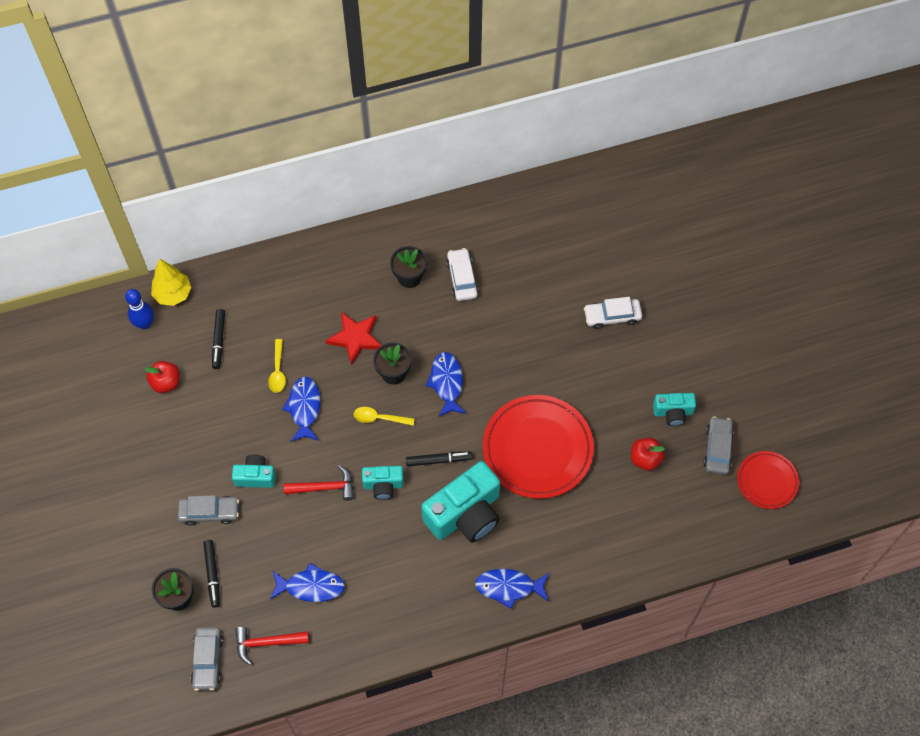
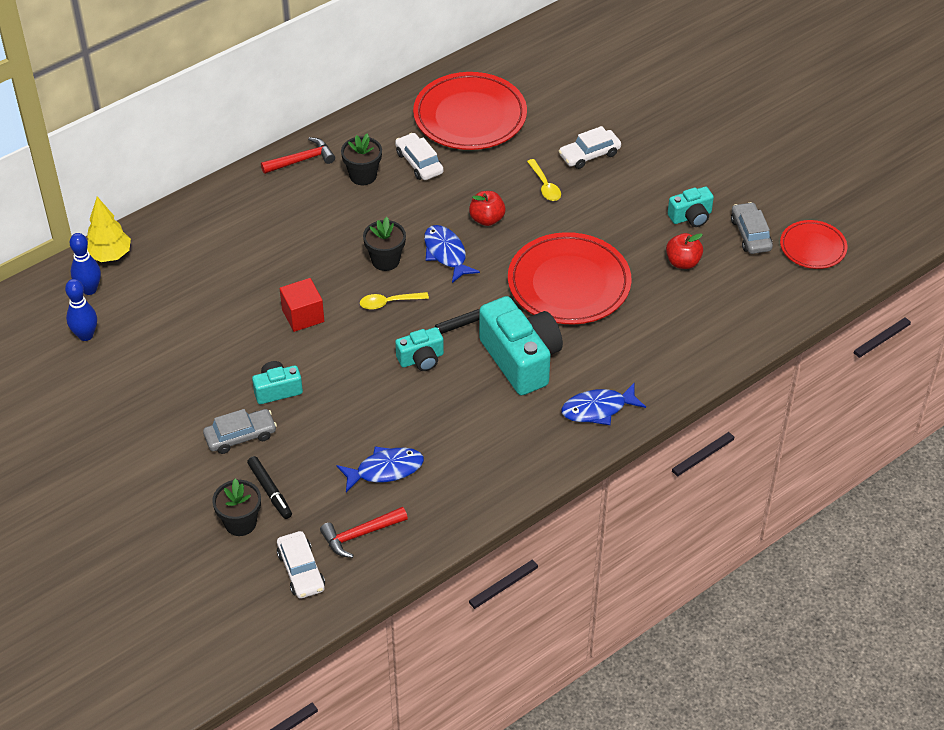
camera: 20 degrees left, 15 degrees down
red apple [145,361,180,393] -> red apple moved to [469,191,506,226]
grey car [191,627,223,691] -> white car [277,531,325,599]
black marker [212,309,225,369] -> none
yellow spoon [268,339,286,393] -> yellow spoon moved to [527,159,561,201]
blue fish [282,376,321,442] -> red cube [279,278,324,332]
red hammer [284,465,354,501] -> red hammer moved to [261,137,335,174]
red star [325,312,382,366] -> none
turquoise camera [421,461,500,543] -> turquoise camera turned 60 degrees counterclockwise [479,296,563,395]
none -> blue bowling pin [65,279,97,341]
none -> red plate [413,72,527,150]

